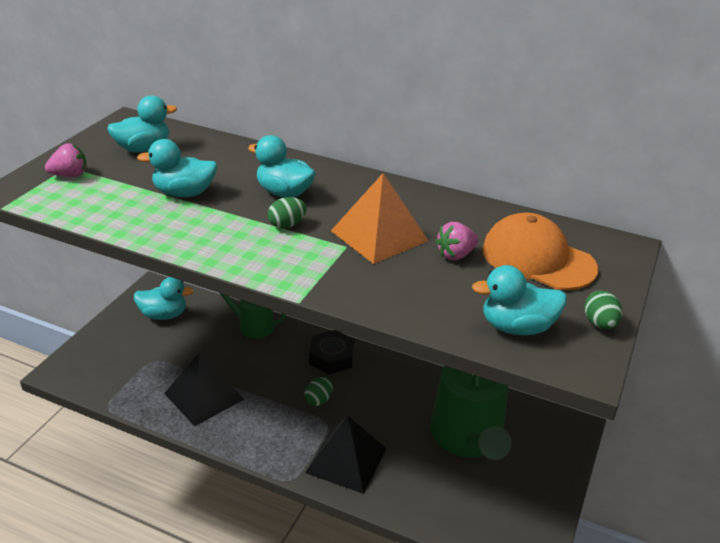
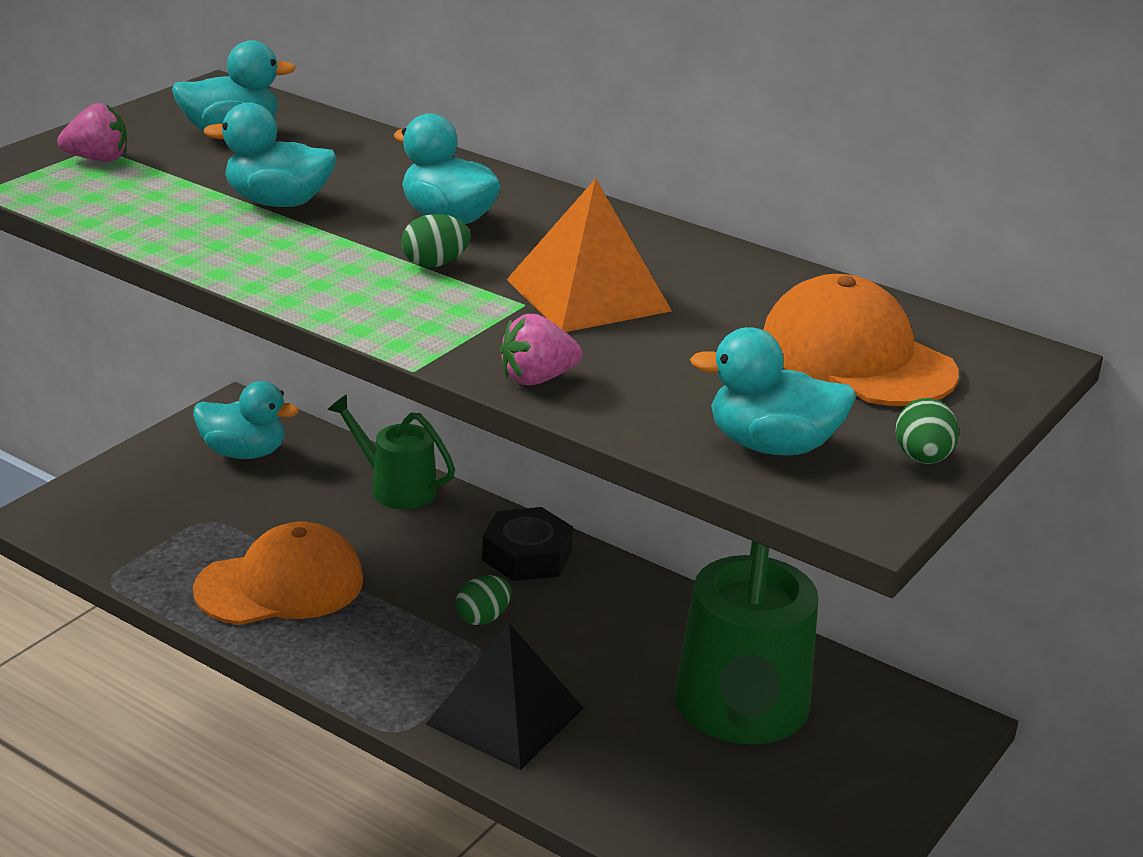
camera: 10 degrees right, 5 degrees down
black pyramid [164,353,244,427] -> orange cap [193,522,363,625]
pink strawberry [435,222,478,260] -> pink strawberry moved to [500,314,583,385]

